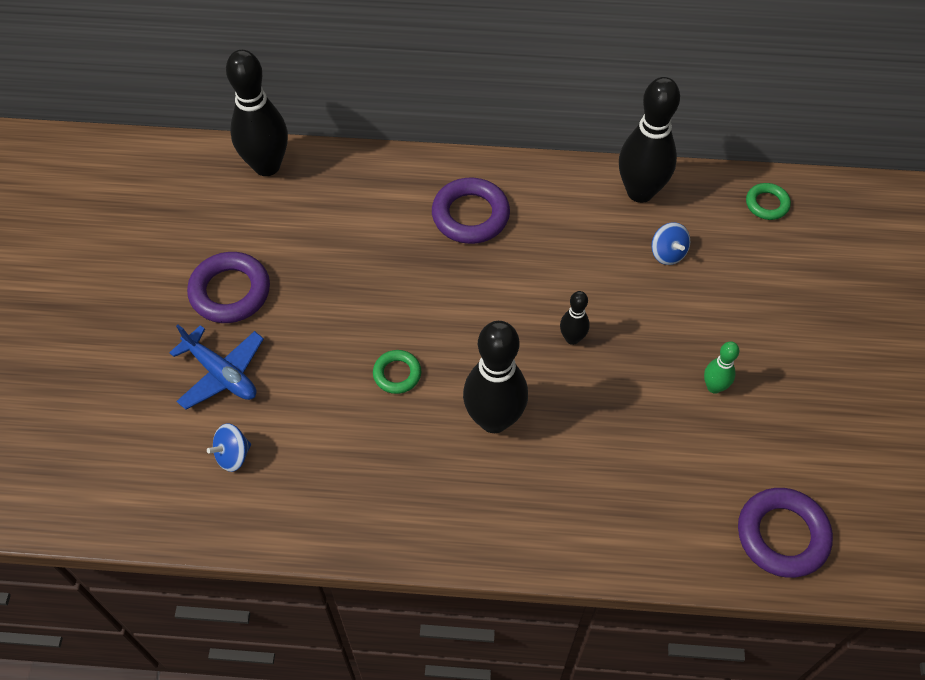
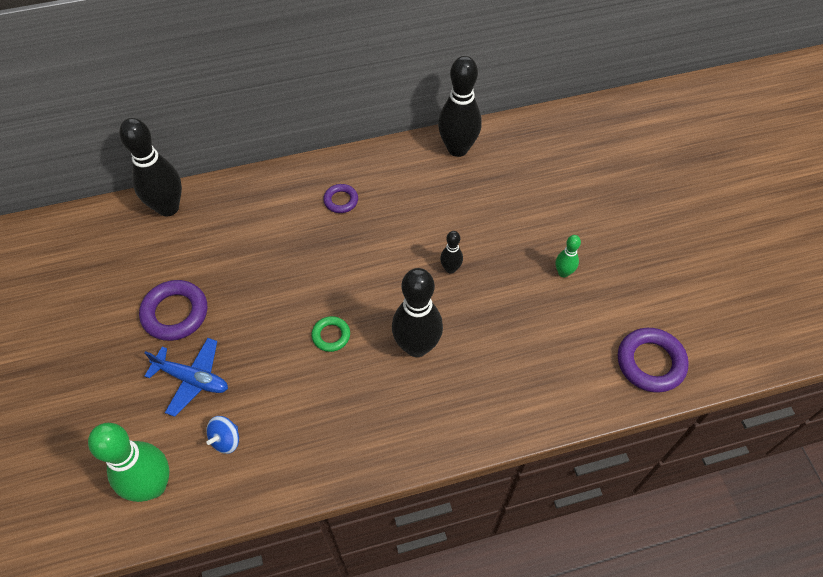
camera: 20 degrees left, 0 degrees up
purple ring [432,178,510,244] -> purple ring [323,184,358,213], size x0.57
blue spinning top [651,222,690,265] -> none
green ring [746,183,791,220] -> none
none -> green bowling pin [88,423,169,502]

